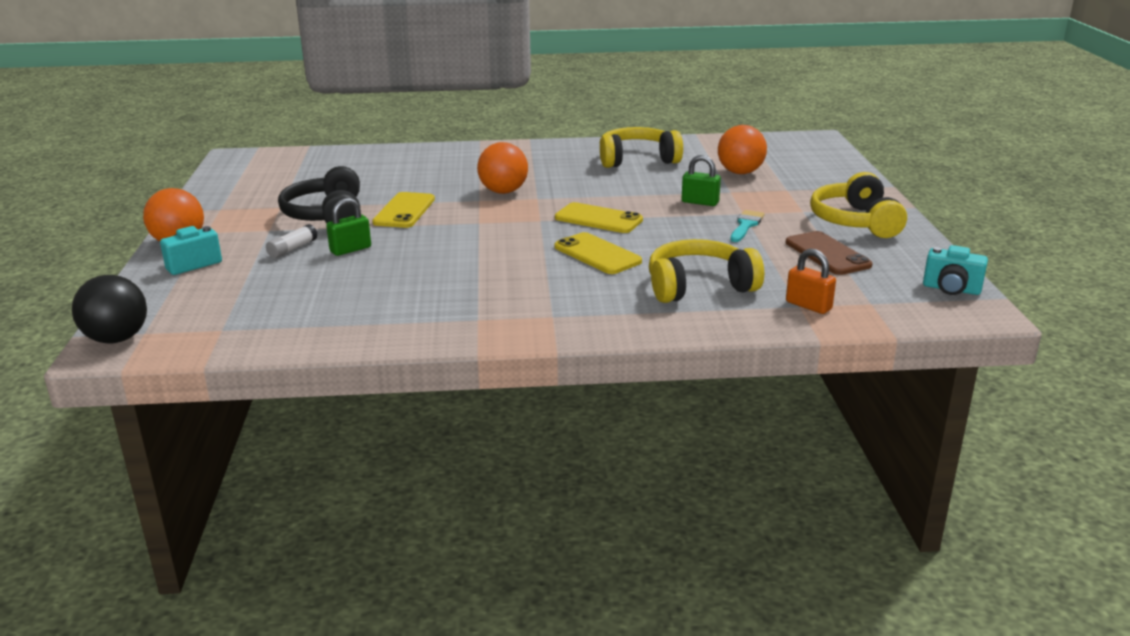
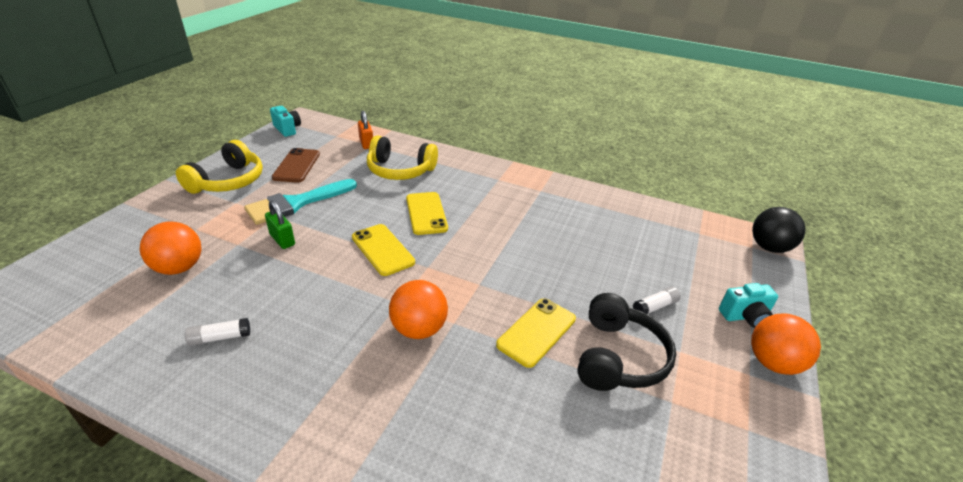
camera: 155 degrees left, 10 degrees up
green padlock [326,198,371,256] -> none
yellow headphones [600,127,683,168] -> white glue stick [185,318,250,346]
turquoise brush [730,210,765,242] -> turquoise brush [244,179,357,225], size x1.86

